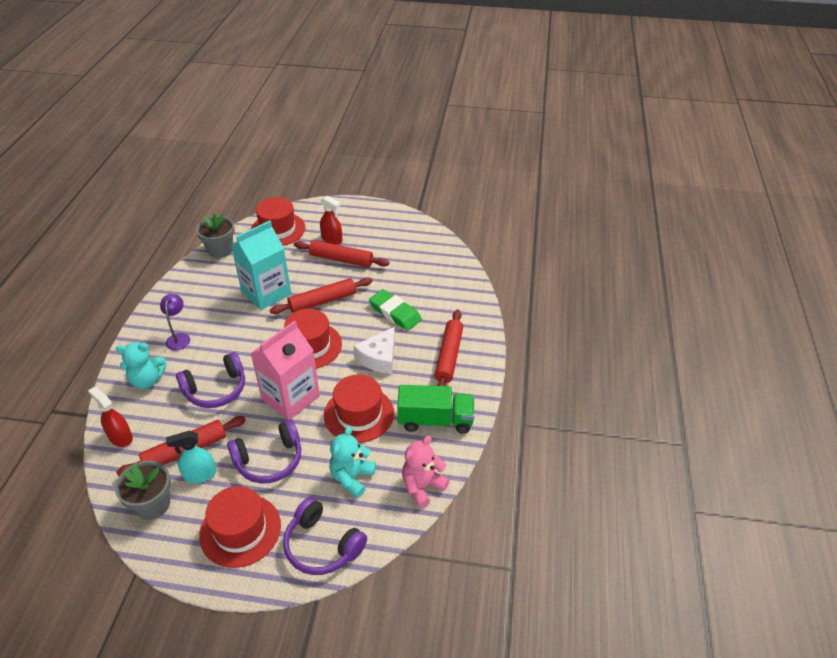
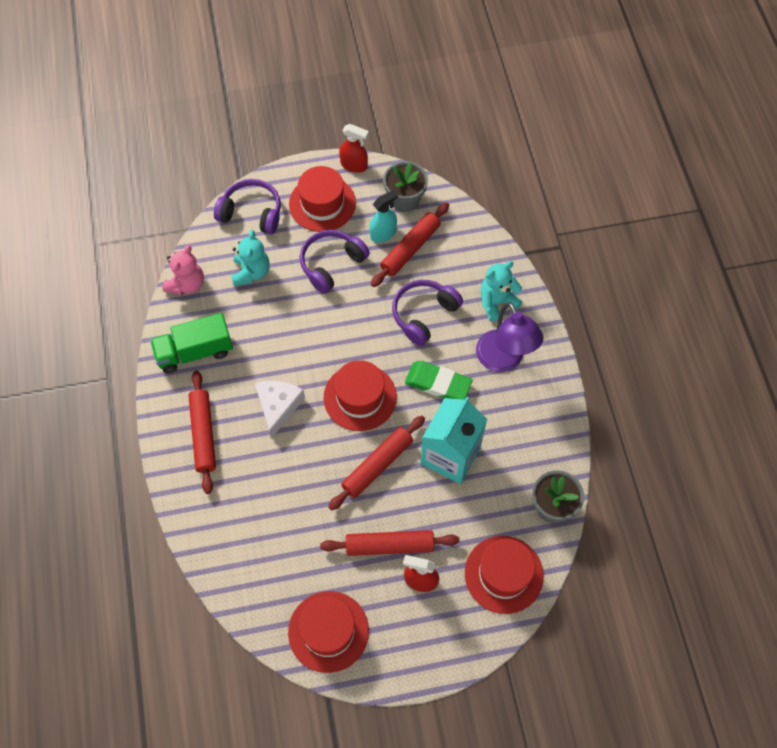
camera: 160 degrees right, 20 degrees up
red spray bottle [88,387,133,447] -> red spray bottle moved to [339,124,369,173]
purple lamp [160,294,190,351] -> purple lamp [476,302,544,372], size x1.77
pink carton [250,321,320,420] -> none
red hat [324,374,394,443] -> red hat moved to [288,591,369,673]
green eraser [369,289,422,331] -> green eraser moved to [405,361,473,400]

